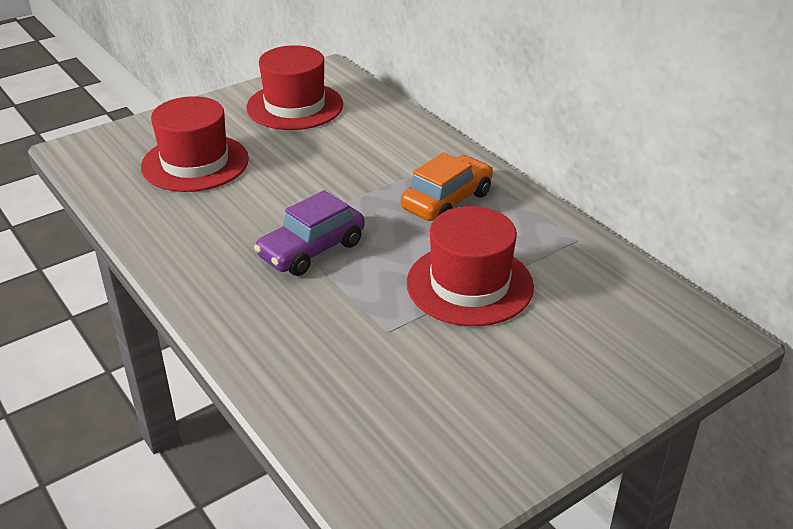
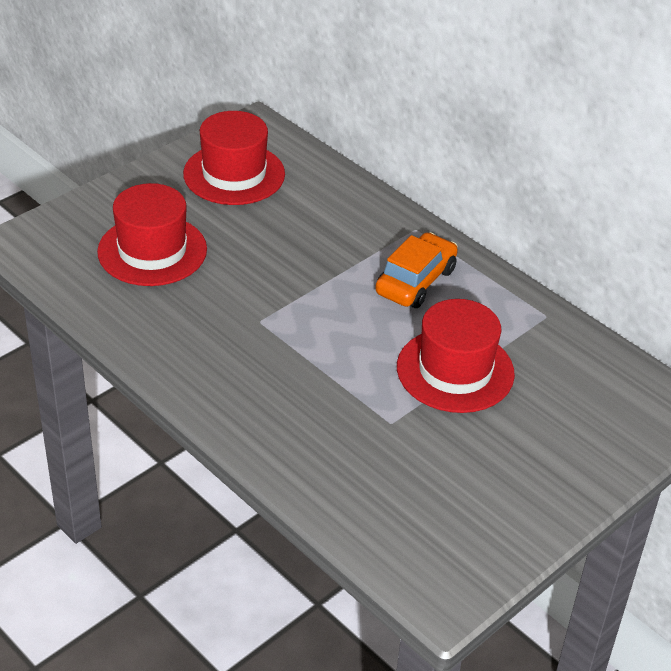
camera: 10 degrees left, 5 degrees up
purple car [254,190,365,276] -> none

